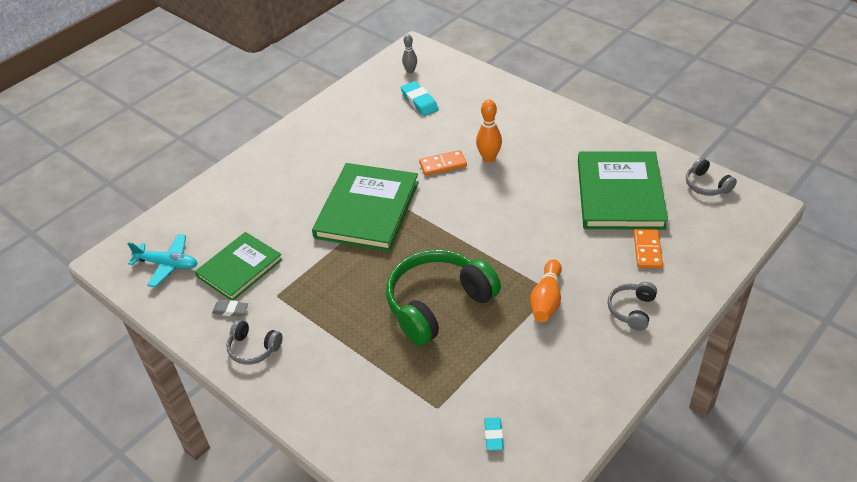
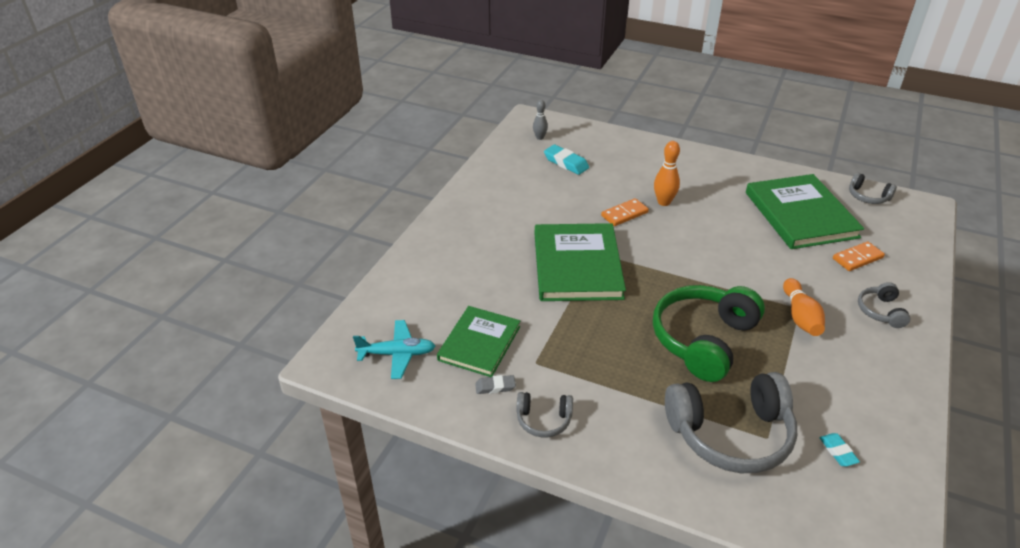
camera: 20 degrees left, 5 degrees down
orange domino [634,229,663,268] -> orange domino turned 75 degrees clockwise [833,241,885,271]
none -> grey headphones [665,372,797,473]

